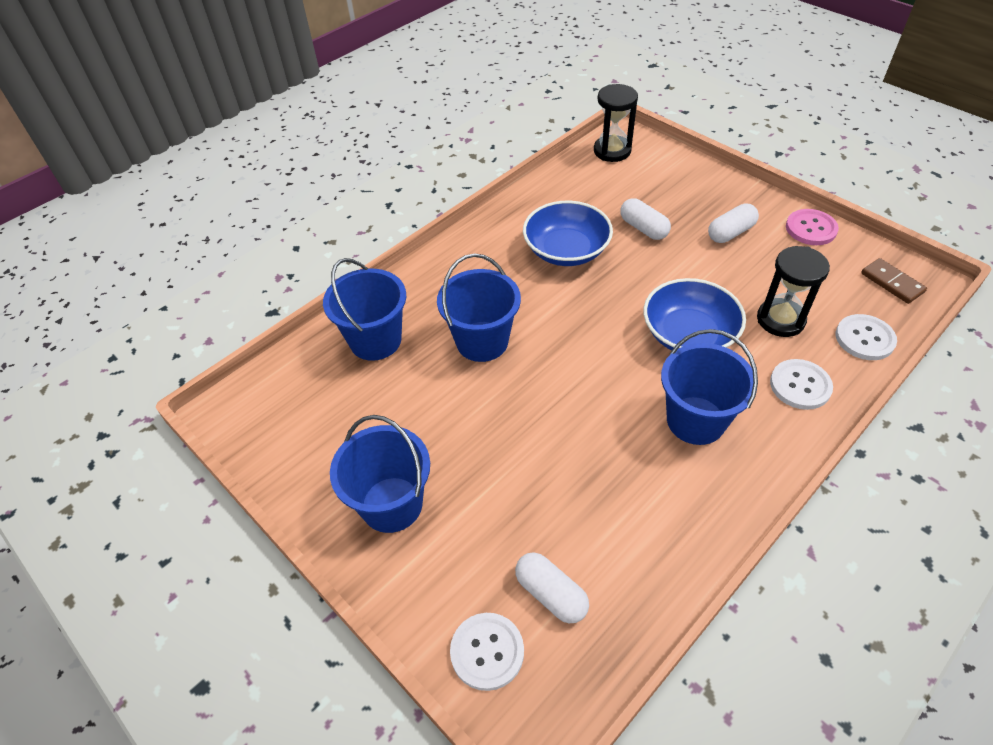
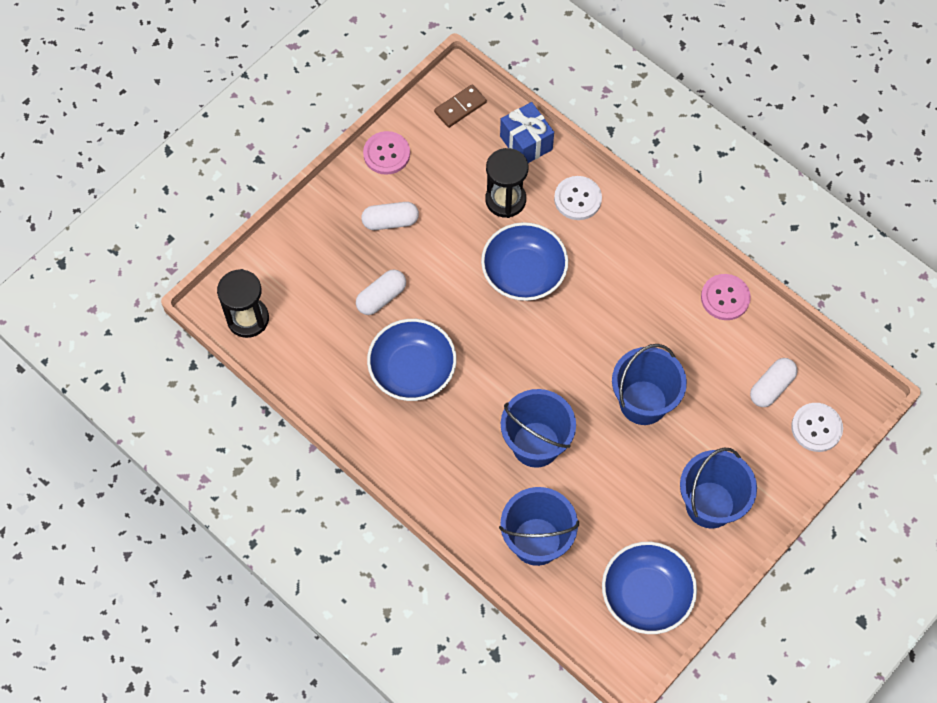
camera: 95 degrees left, 15 degrees up
blue bucket [661,329,758,445] -> blue bucket moved to [612,344,687,425]
white capsule [708,203,759,243] -> white capsule turned 60 degrees counterclockwise [361,202,419,230]
white button [836,314,897,360] -> blue gift [500,102,554,163]
none -> blue bowl [602,542,697,634]
none -> pink button [701,274,751,320]

